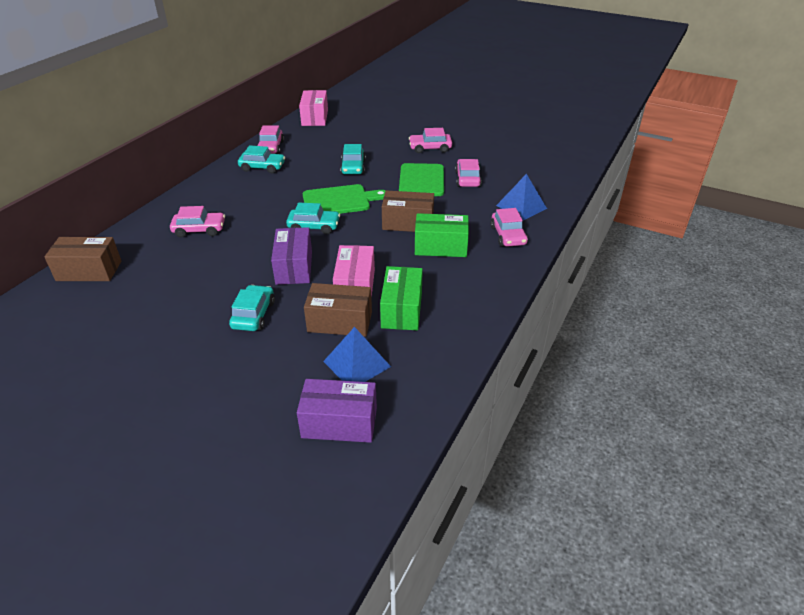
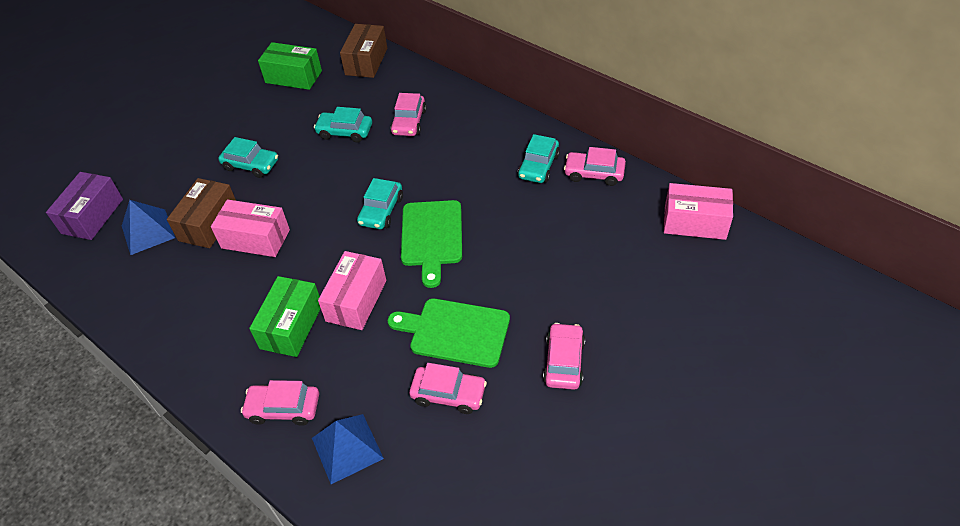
camera: 105 degrees right, 10 degrees up
purple box [271,227,312,285] -> none
turquoise car [340,144,366,175] -> turquoise car moved to [314,107,372,143]
green box [380,266,423,330] -> green box moved to [258,42,322,90]
brown box [382,191,434,232] -> pink box [318,251,386,330]

